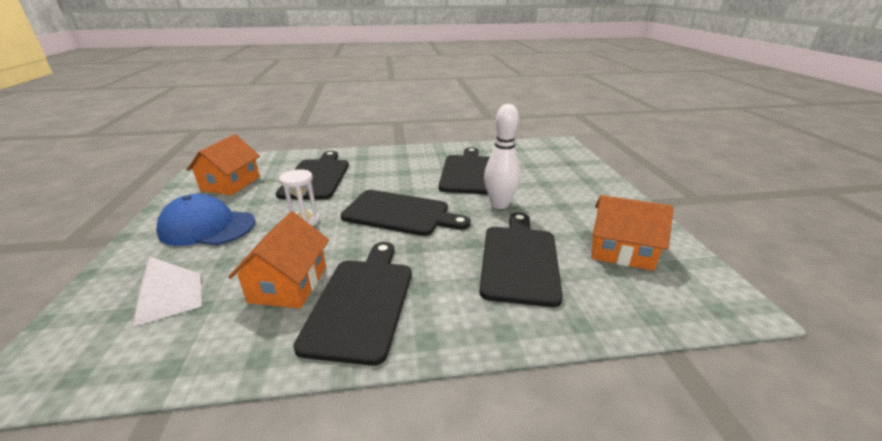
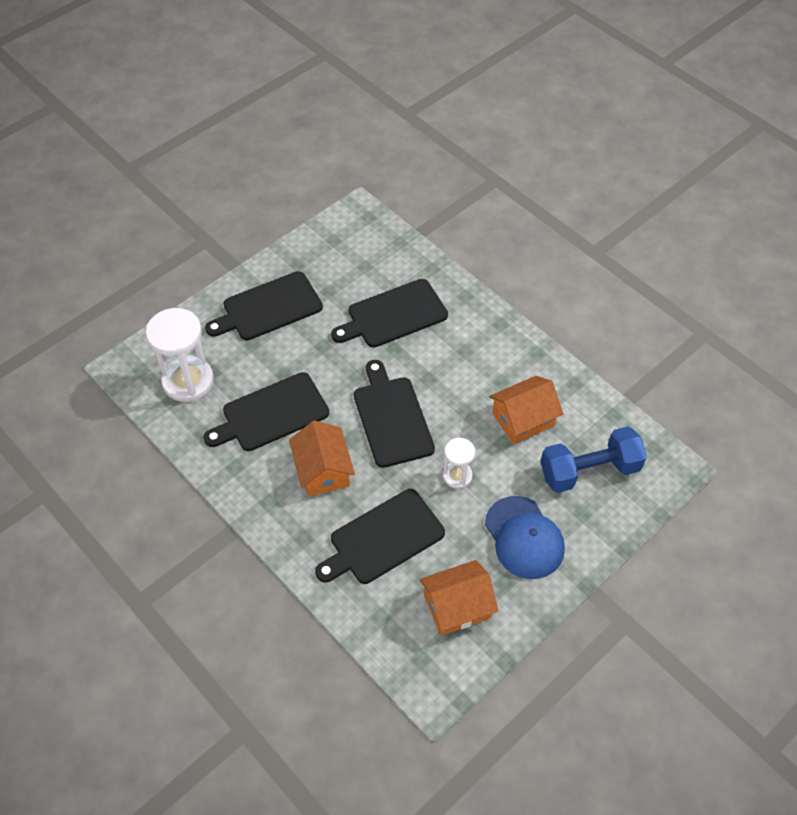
camera: 125 degrees left, 25 degrees up
white pyramid [133,257,202,327] -> blue dumbbell [541,426,647,493]
black cutting board [293,242,412,366] -> black cutting board moved to [205,271,323,340]
white bowling pin [484,104,521,209] -> none
orange house [591,195,674,271] -> orange house moved to [289,420,355,496]
none -> white hourglass [146,308,214,402]

